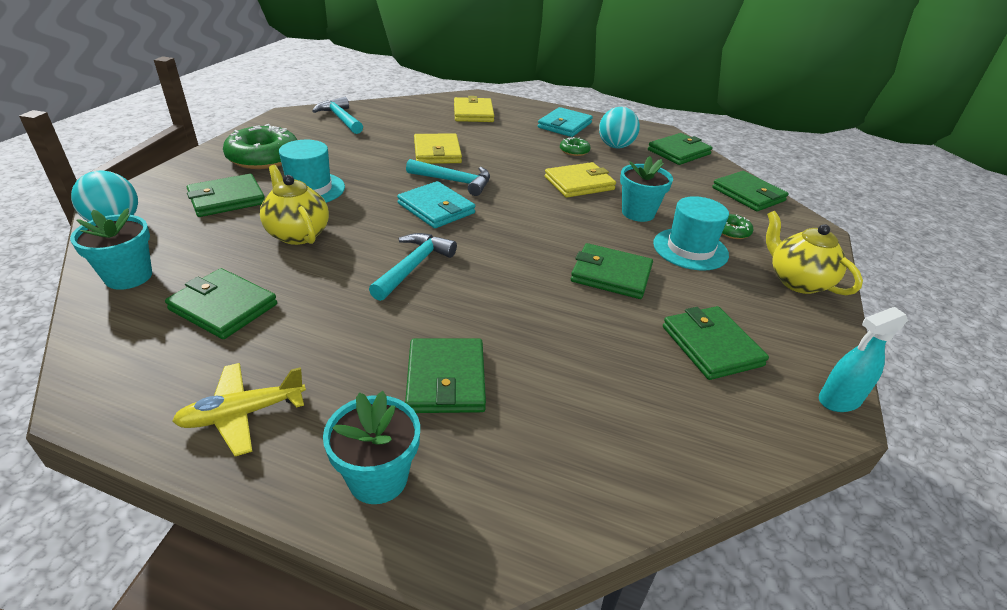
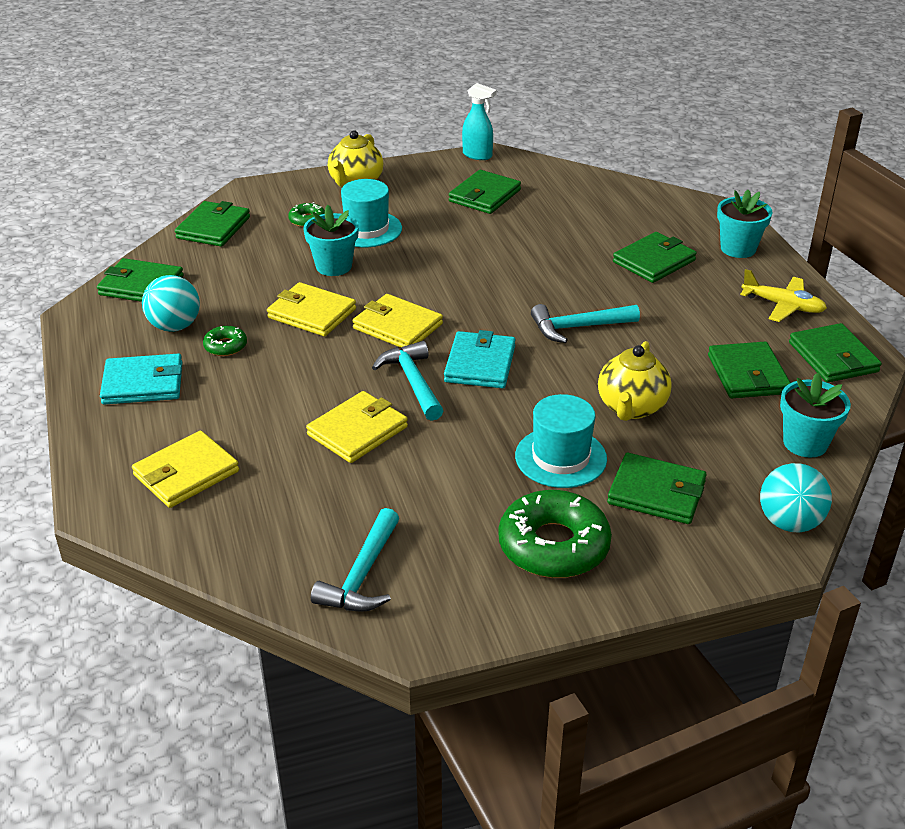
camera: 125 degrees left, 0 degrees up
green wallet [571,243,653,299] -> green wallet moved to [789,323,882,383]
none -> yellow wallet [353,294,443,348]

